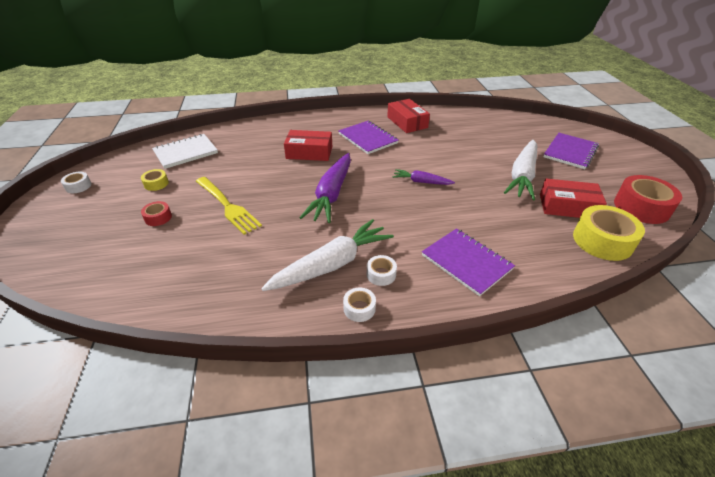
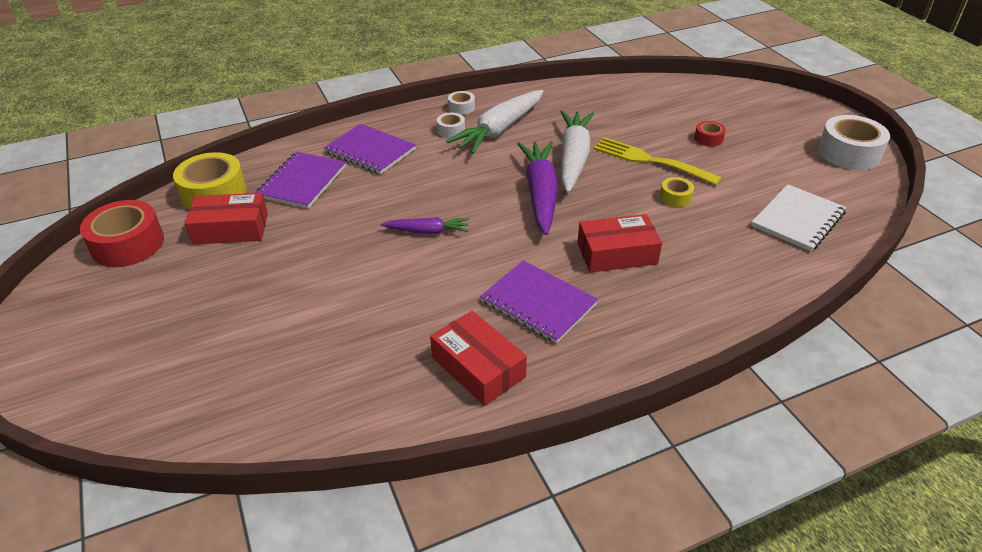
camera: 165 degrees right, 0 degrees up
white tape [61,172,92,193] -> white tape [818,115,890,170], size x2.03
yellow tape [141,169,169,191] -> yellow tape moved to [660,177,694,207]
white carrot [504,140,537,200] -> white carrot moved to [561,110,594,193]
purple notebook [543,133,599,169] -> purple notebook moved to [255,152,346,209]

